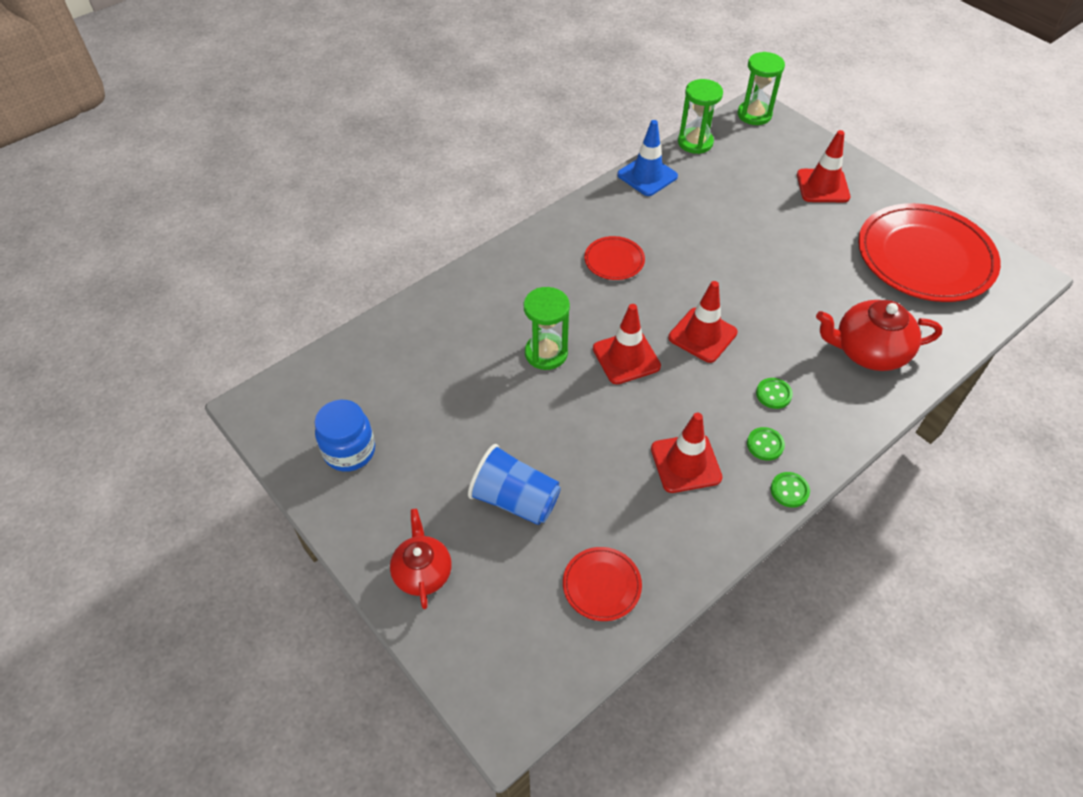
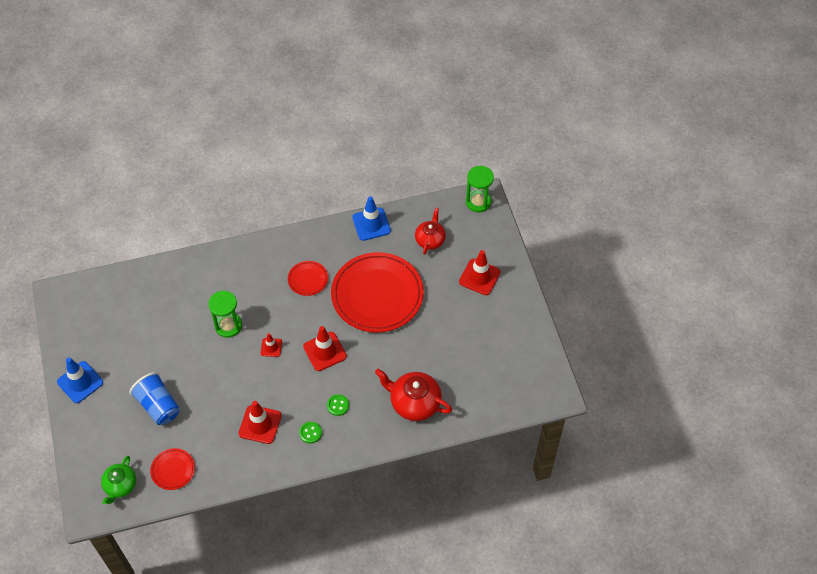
camera: 25 degrees right, 5 degrees up
blue jar [315,400,375,472] -> none
red teapot [390,509,451,609] -> red teapot moved to [415,208,446,255]
red traffic cone [593,304,661,384] -> red traffic cone [261,333,282,357], size x0.57
green hourglass [678,79,723,154] -> none
green button [771,472,810,508] -> none
red plate [858,203,1001,302] -> red plate moved to [331,252,424,333]
none -> blue traffic cone [57,358,103,403]
none -> green teapot [101,456,136,504]

